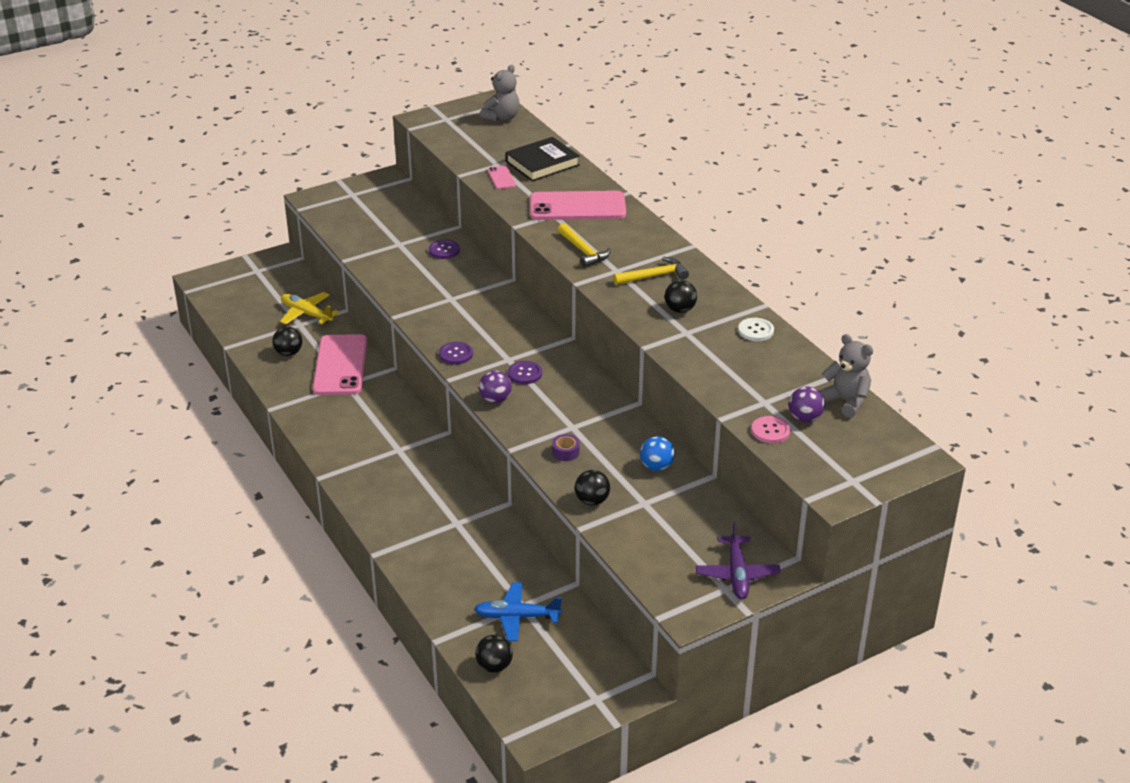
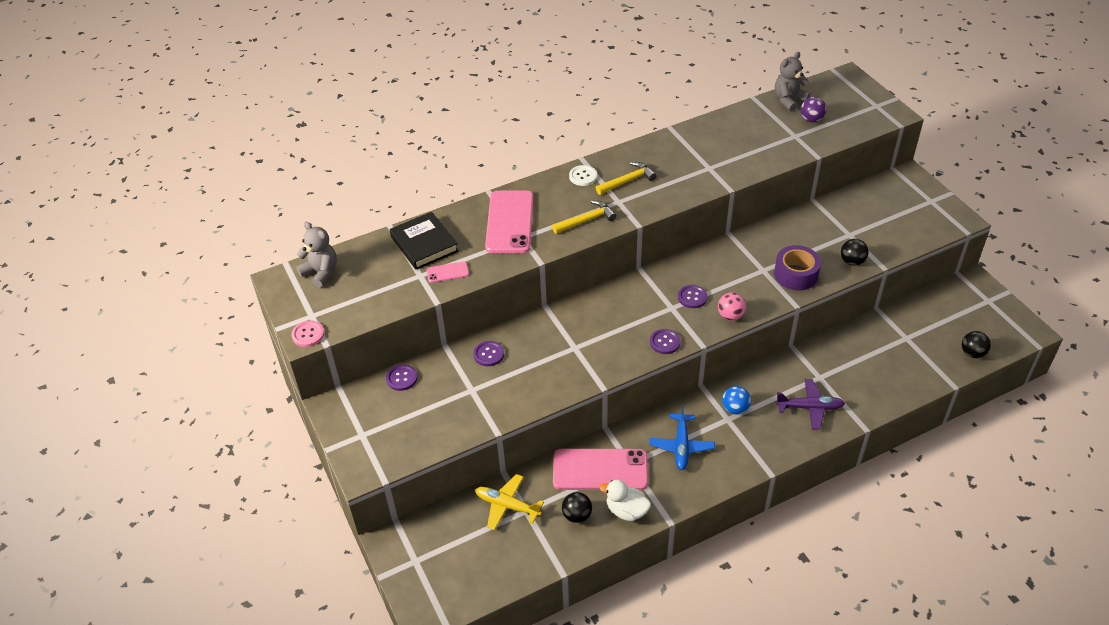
camera: 85 degrees left, 10 degrees up
yellow plane [280,292,339,325] -> yellow plane turned 75 degrees clockwise [475,474,544,530]
blue plane [474,582,562,641] -> blue plane moved to [649,404,715,470]
purple ball [479,371,512,403] -> pink ball [718,292,746,320]
purple tape [552,434,580,461] -> purple tape [774,245,821,290], size x2.01
yellow hammer [613,257,689,285] -> yellow hammer turned 75 degrees clockwise [596,162,657,195]
blue ball [640,436,675,471] -> blue ball moved to [722,386,751,414]
black ball [665,280,697,313] -> none
purple plane [696,522,781,599] -> purple plane moved to [776,379,845,430]
white button [738,318,774,341] -> white button moved to [569,165,597,186]
pink button [751,416,791,443] -> pink button moved to [291,321,324,347]
none -> purple button [386,364,418,391]
none -> white duck [599,480,651,521]

